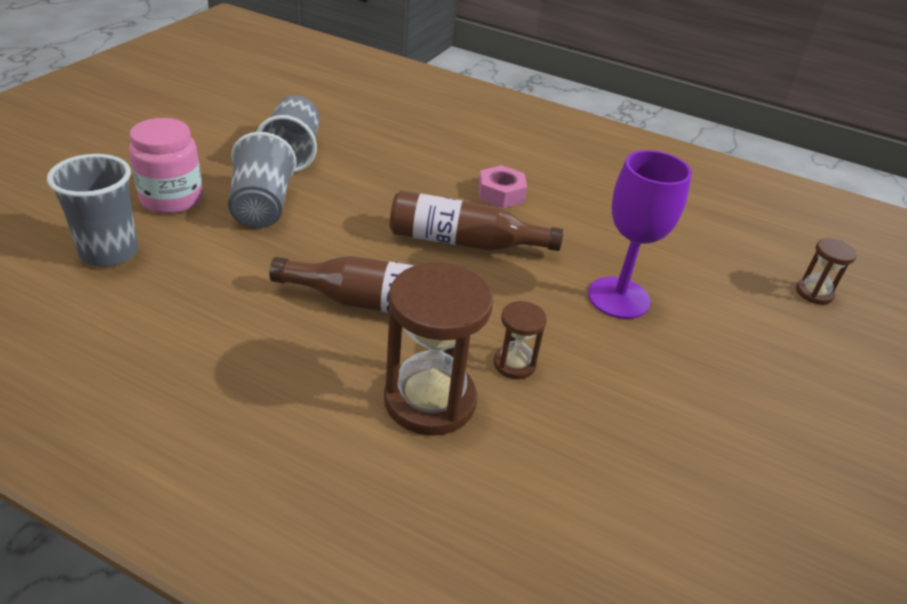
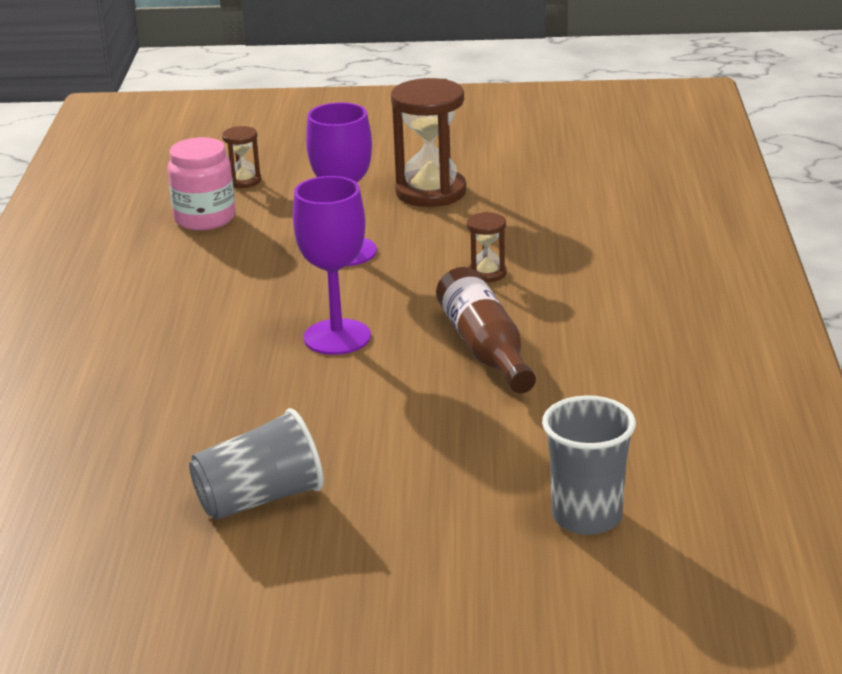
camera: 110 degrees left, 10 degrees down
pink jar [129,118,203,214] -> pink jar moved to [168,137,235,230]
grey cup [228,132,297,228] -> none
brown hourglass [384,262,493,436] -> brown hourglass moved to [391,78,467,207]
brown bottle [390,191,563,251] -> purple goblet [293,176,371,355]
pink nut [478,165,527,208] -> none

